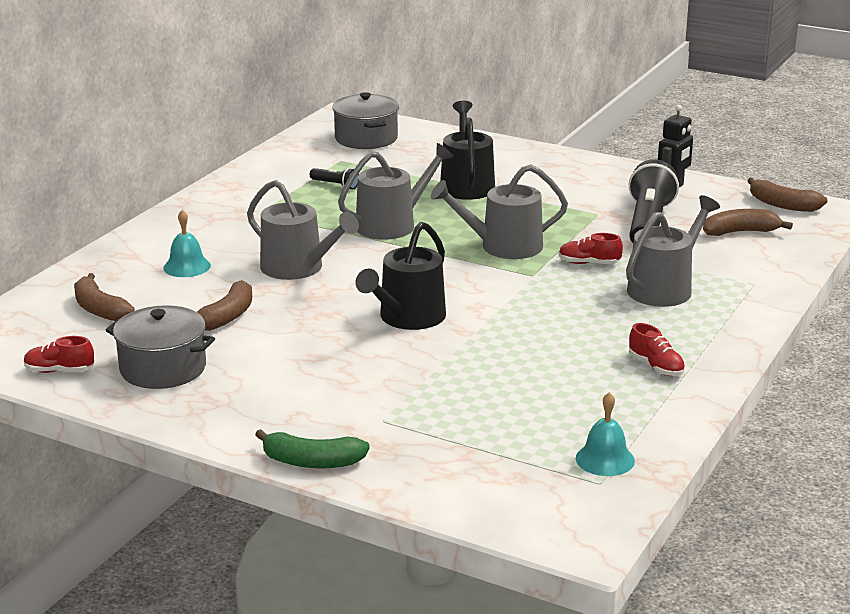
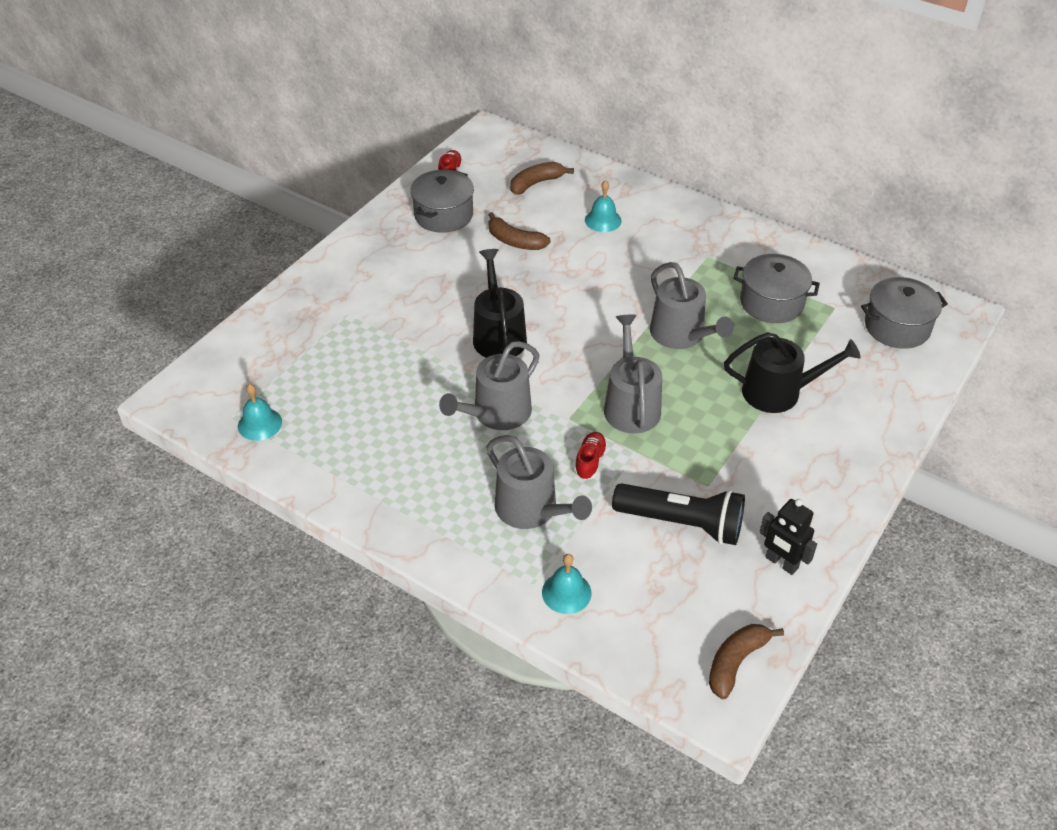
camera: 95 degrees right, 20 degrees up
grey watering can [247,180,359,280] -> grey watering can moved to [439,341,540,430]
green banana [255,429,370,469] -> none
black flashlight [310,168,359,189] -> grey pot [733,254,820,323]
black watering can [356,222,446,330] -> black watering can turned 45 degrees clockwise [473,249,527,358]
red shoe [629,323,685,376] -> none
brown banana [703,209,793,236] -> none
none -> turquoise bell [542,554,592,614]

